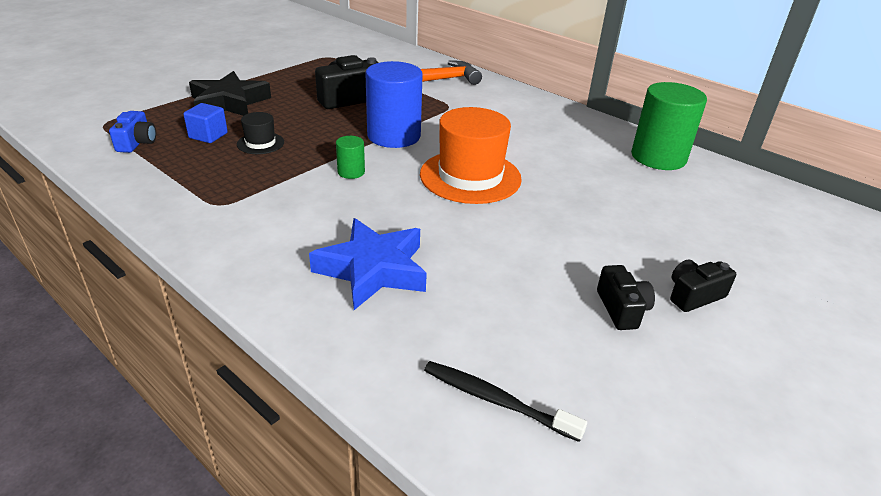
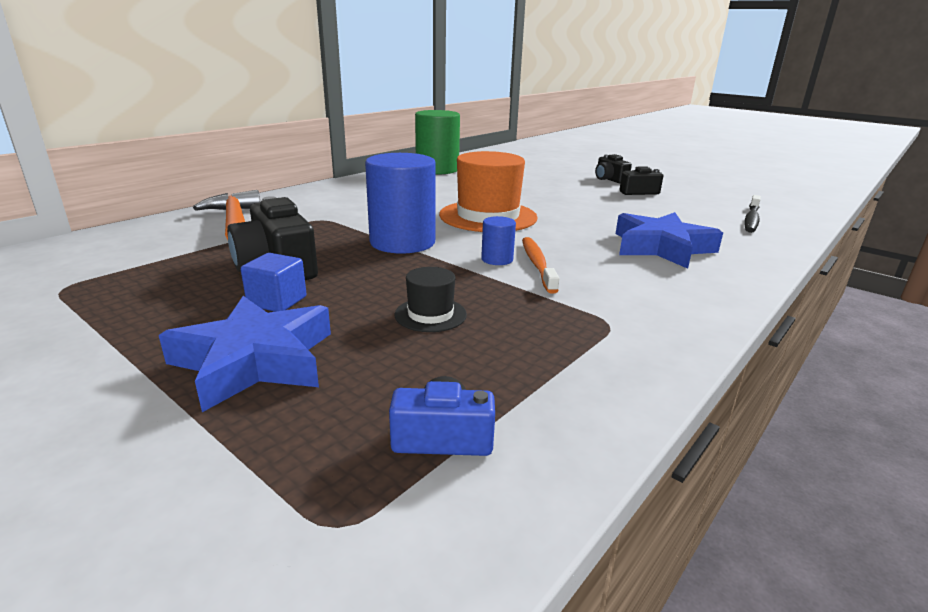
camera: 90 degrees left, 10 degrees down
blue cube [183,103,228,143] -> blue cube moved to [241,253,306,312]
black star [189,71,271,116] -> blue star [159,296,331,412]
green cylinder [336,136,365,179] -> blue cylinder [481,216,516,265]
none -> orange toothbrush [522,237,559,294]

